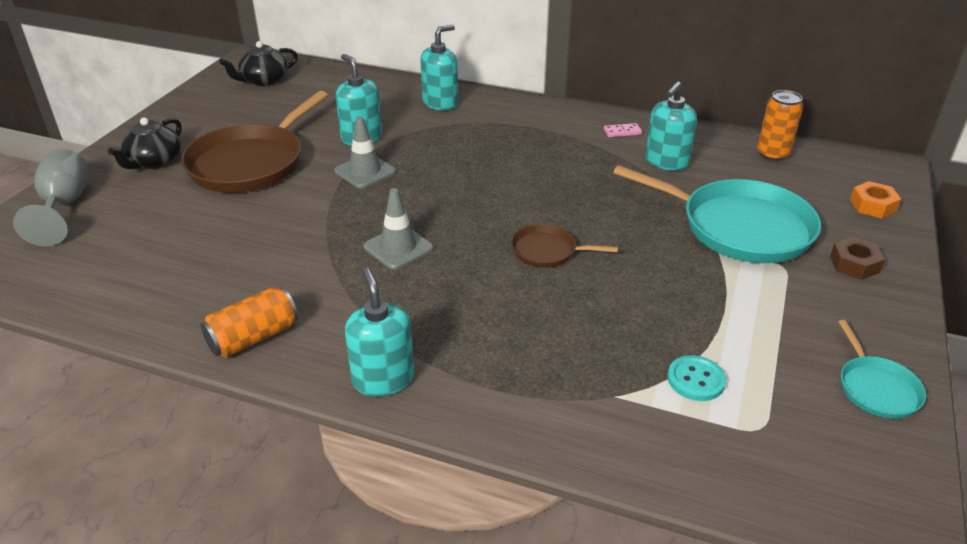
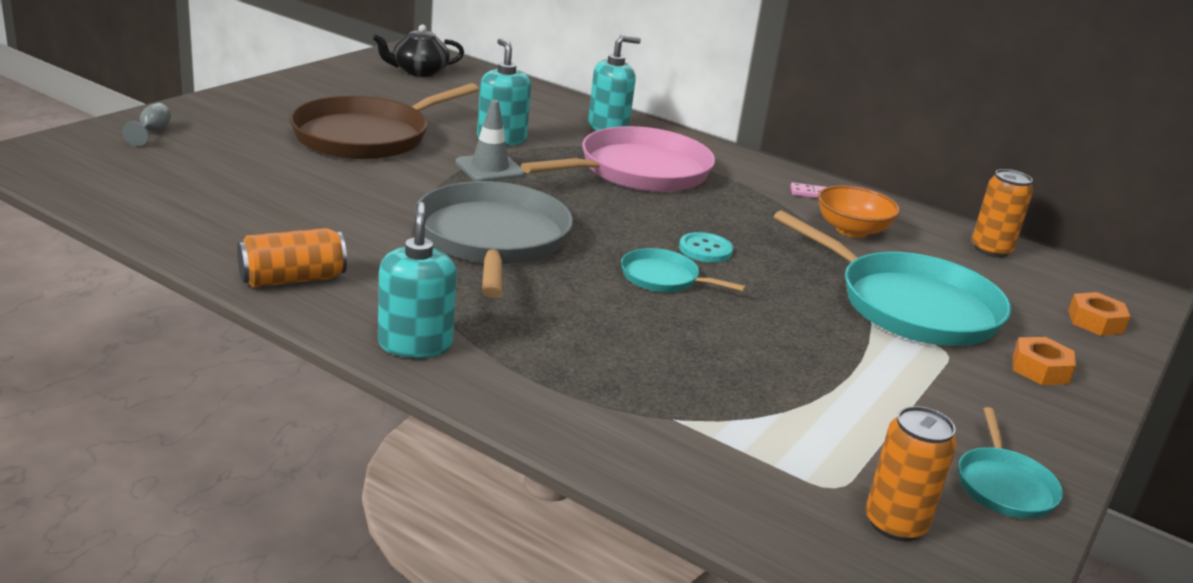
camera: 10 degrees right, 10 degrees down
grey goblet [13,149,88,246] -> grey goblet [122,103,171,146], size x0.49
black teapot [108,117,182,169] -> none
grey traffic cone [364,188,433,270] -> grey pan [415,181,573,298]
brown pan [511,224,618,268] -> turquoise pan [621,248,746,292]
turquoise soap dispenser [645,81,697,171] -> orange bowl [818,185,900,238]
turquoise button [668,355,726,401] -> turquoise button moved to [679,232,733,263]
brown nut [830,237,885,280] -> orange nut [1013,337,1076,385]
none -> pink pan [521,126,715,192]
none -> orange can [866,406,957,541]

